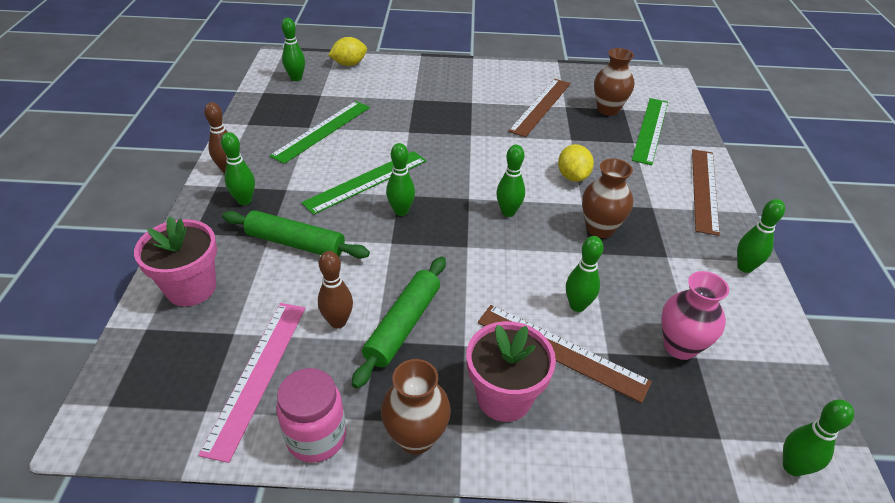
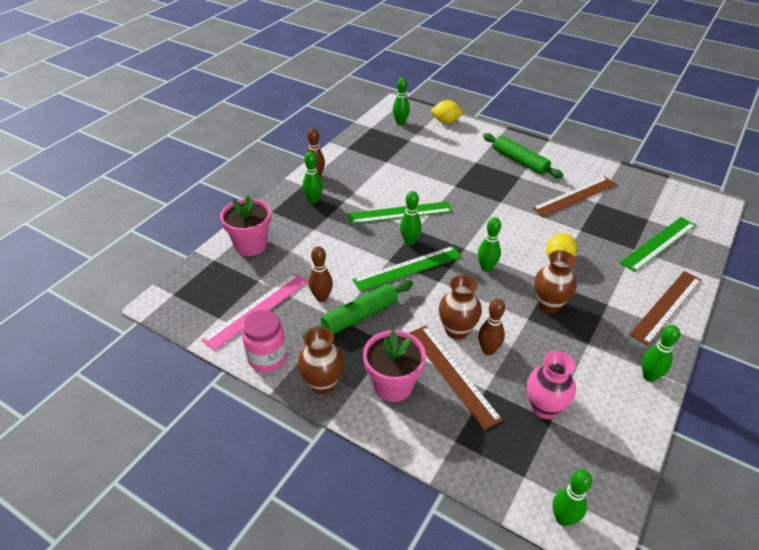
camera: 30 degrees right, 0 degrees up
green rolling pin [222,210,370,259] -> green rolling pin moved to [483,133,563,178]
green ruler [269,101,370,164] -> green ruler moved to [352,246,462,292]
green bowling pin [566,236,604,312] -> brown bowling pin [478,299,505,355]
brown vase [594,48,634,116] -> brown vase moved to [439,275,482,340]

